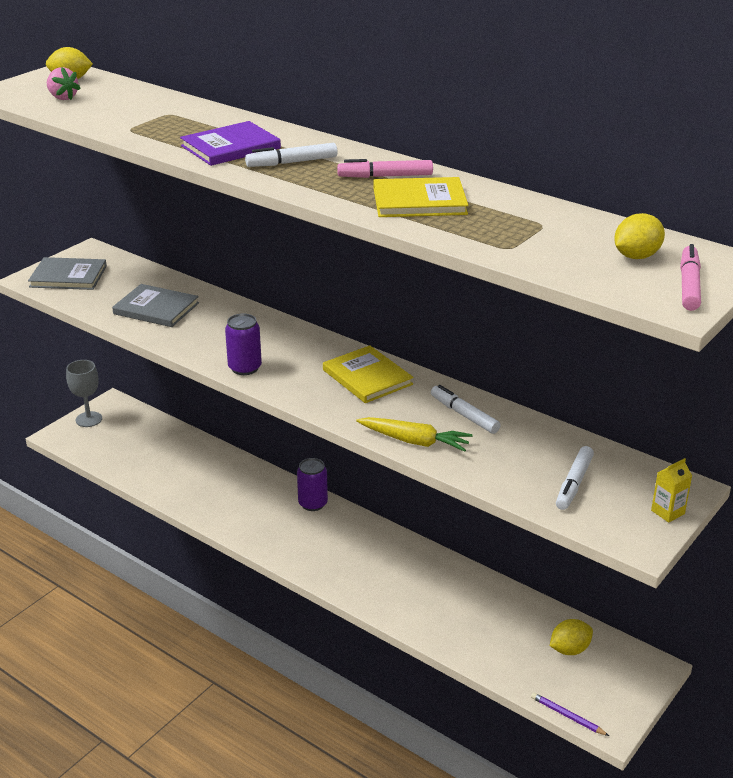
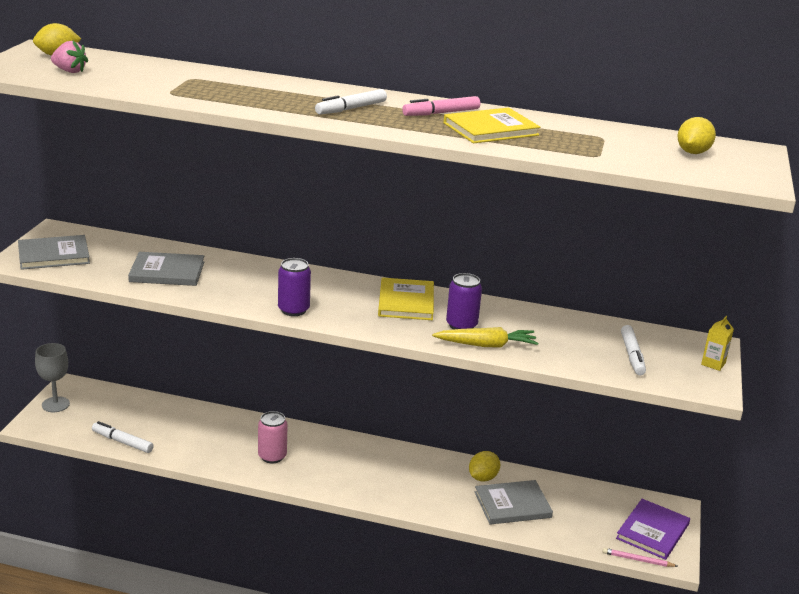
camera: 25 degrees left, 5 degrees down
purple book [180,121,281,166] -> purple book moved to [616,499,690,560]
purple can [297,458,328,511] -> purple can moved to [446,273,482,329]
yellow book [323,345,413,403] -> yellow book turned 60 degrees clockwise [378,278,434,320]
white marker [431,385,501,434] -> white marker moved to [92,421,154,453]
purple pencil [531,692,609,736] -> pink pencil [603,548,678,567]
yellow lemon [550,619,593,655] -> yellow lemon moved to [469,451,500,482]
pink marker [680,244,701,311] -> none
none -> pink can [258,411,288,464]
none -> grey book [475,480,553,525]

